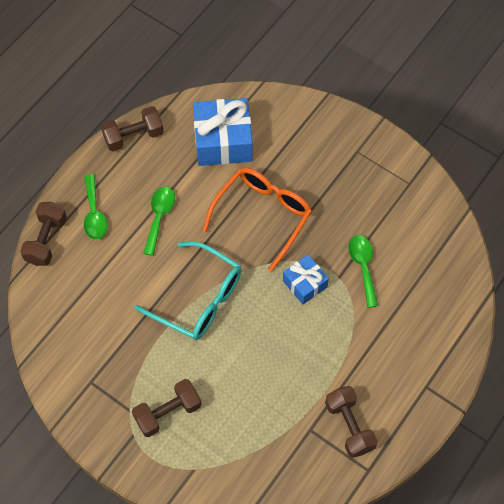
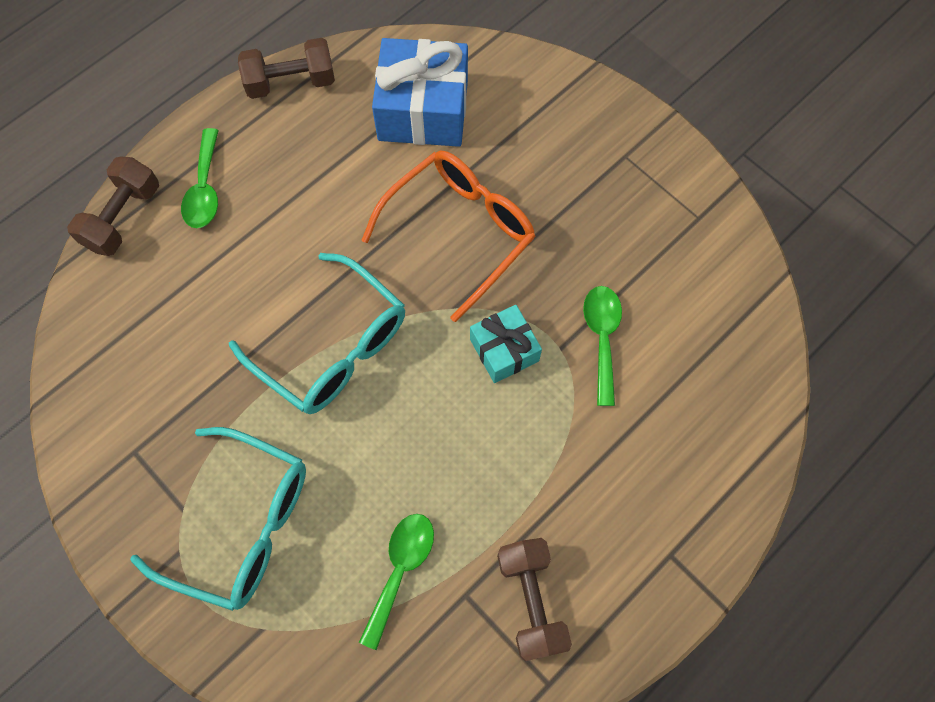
camera: 10 degrees right, 5 degrees up
brown dumbbell [132,379,202,437] -> turquoise glasses [130,427,306,611]
green spoon [143,187,175,256] -> green spoon moved to [359,514,434,650]
blue gift [283,255,329,304] -> turquoise gift [470,305,542,383]

